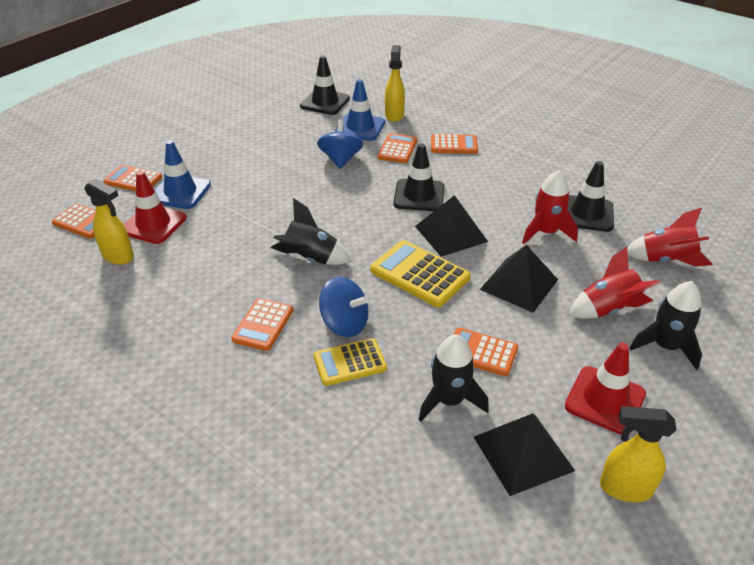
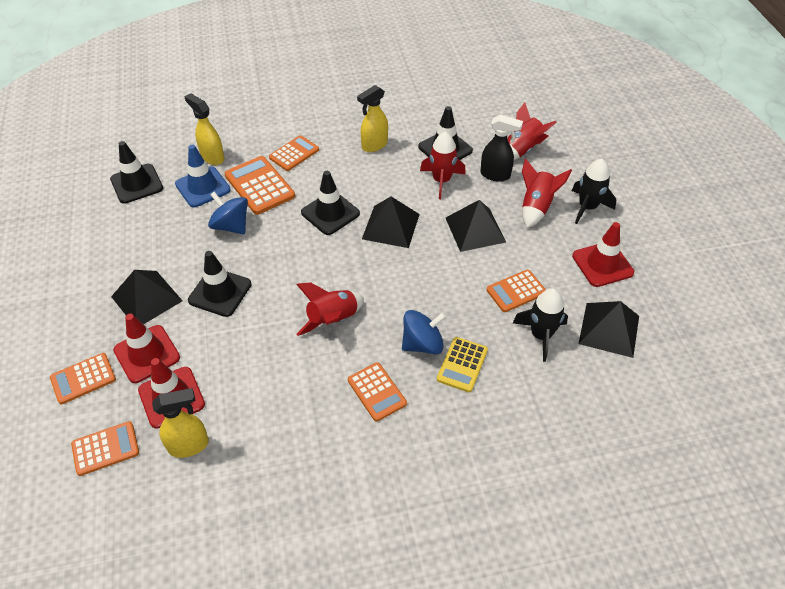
camera: 50 degrees left, 10 degrees up
blue traffic cone [155,140,211,209] -> red traffic cone [113,314,180,383]
black rocket [271,198,351,265] -> red rocket [296,283,364,336]
yellow calculator [370,240,471,307] -> none
orange calculator [378,133,417,163] -> orange calculator [225,156,295,215], size x1.51
yellow spray bottle [600,406,677,502] -> yellow spray bottle moved to [357,85,388,152]
none -> black pyramid [111,270,182,324]
none -> black traffic cone [188,251,252,317]
none -> black spray bottle [480,114,523,182]

